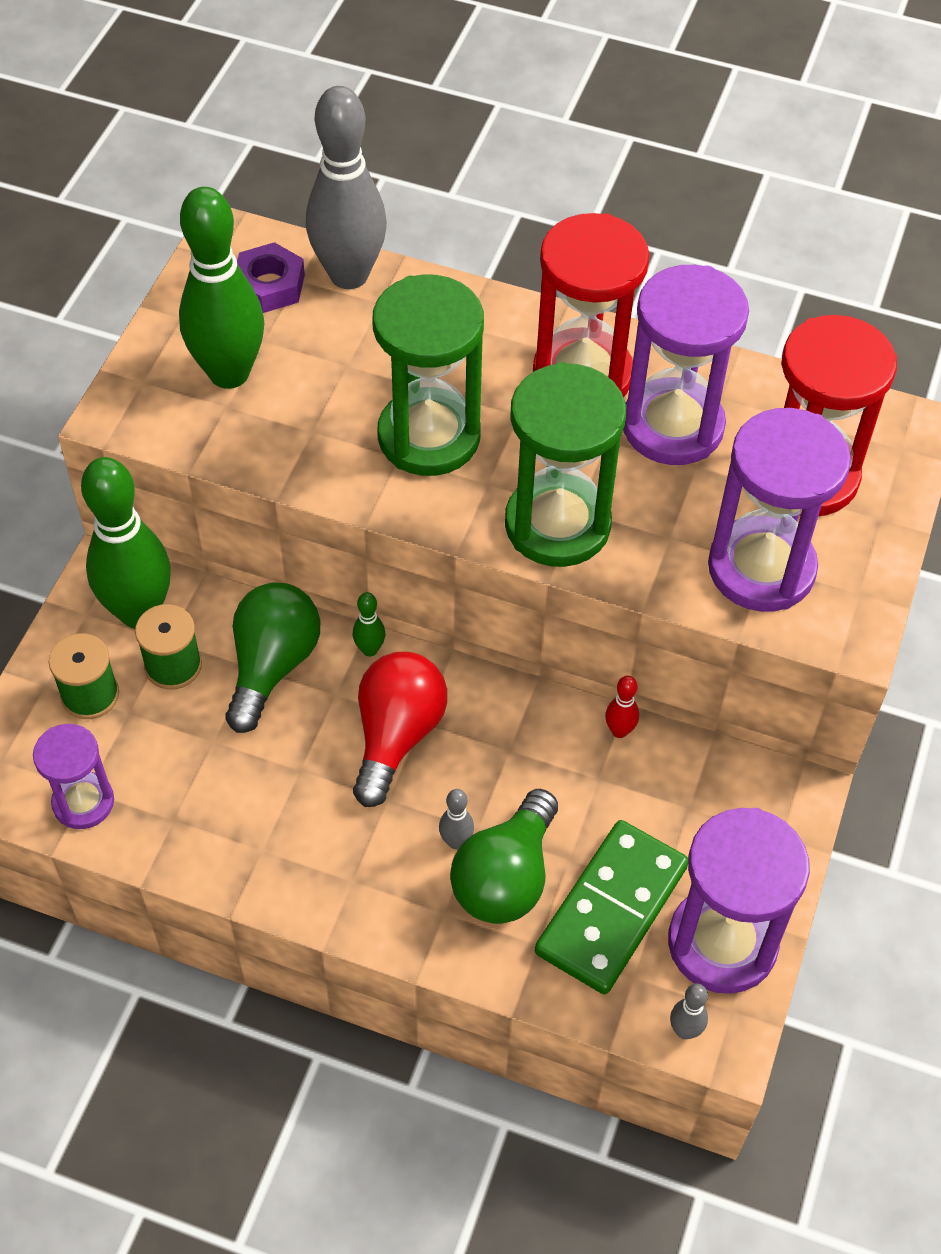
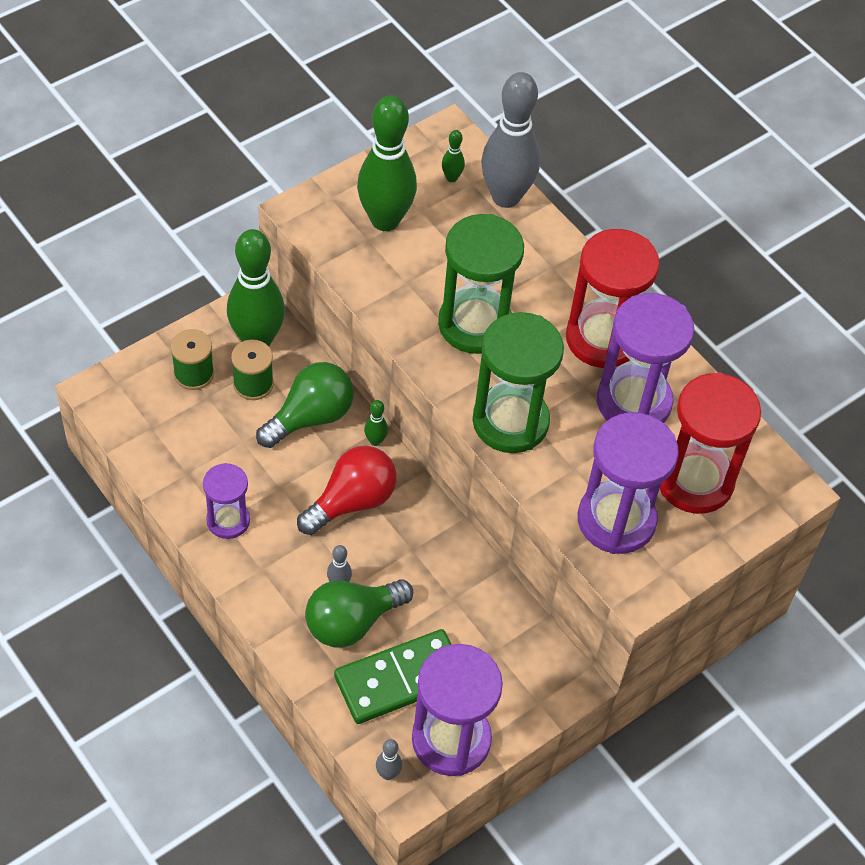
camera: 30 degrees right, 0 degrees up
purple hourglass [33,724,114,829] -> purple hourglass moved to [203,463,250,539]
purple nut [237,242,305,313] -> green bowling pin [442,130,465,182]
red bowling pin [605,676,639,738] -> none

